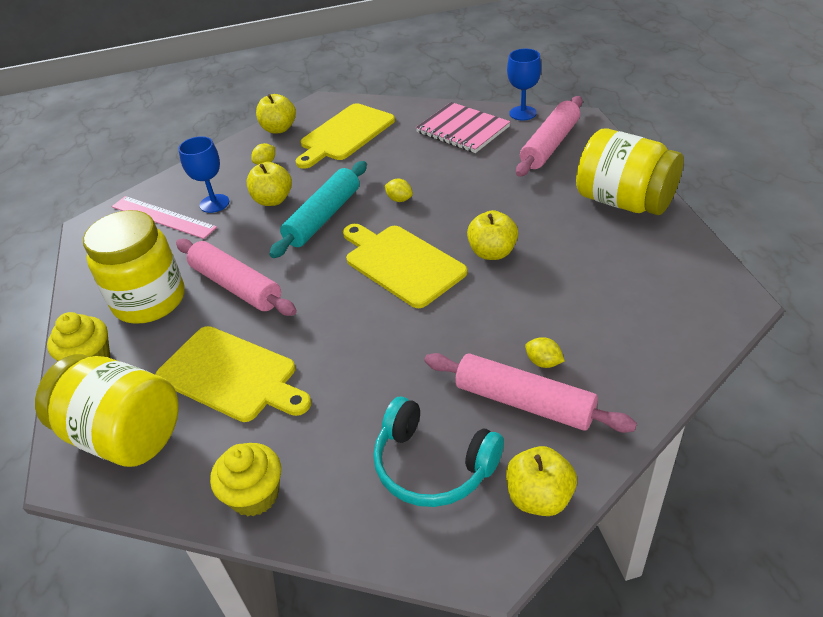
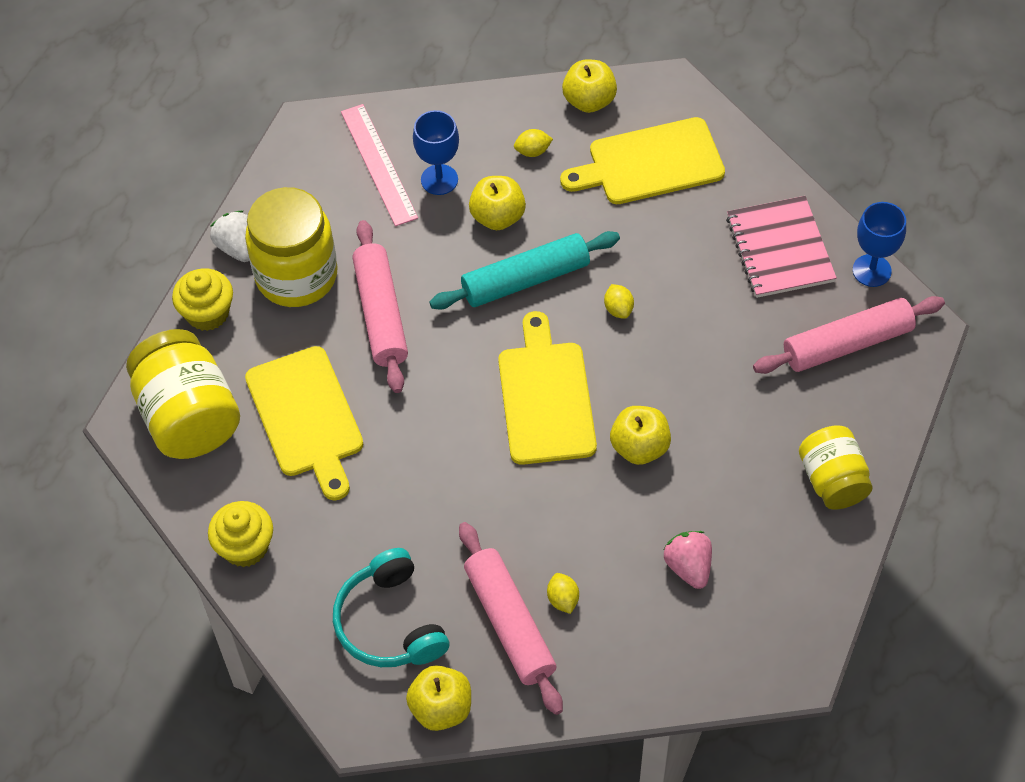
camera: 35 degrees right, 15 degrees up
yellow jar [576,129,684,215] -> yellow jar [799,425,873,510], size x0.63
none -> white strawberry [210,211,249,262]
none -> pink strawberry [663,531,712,589]

